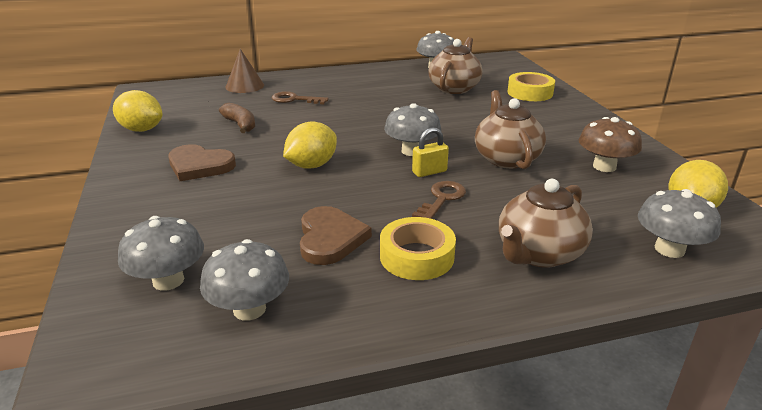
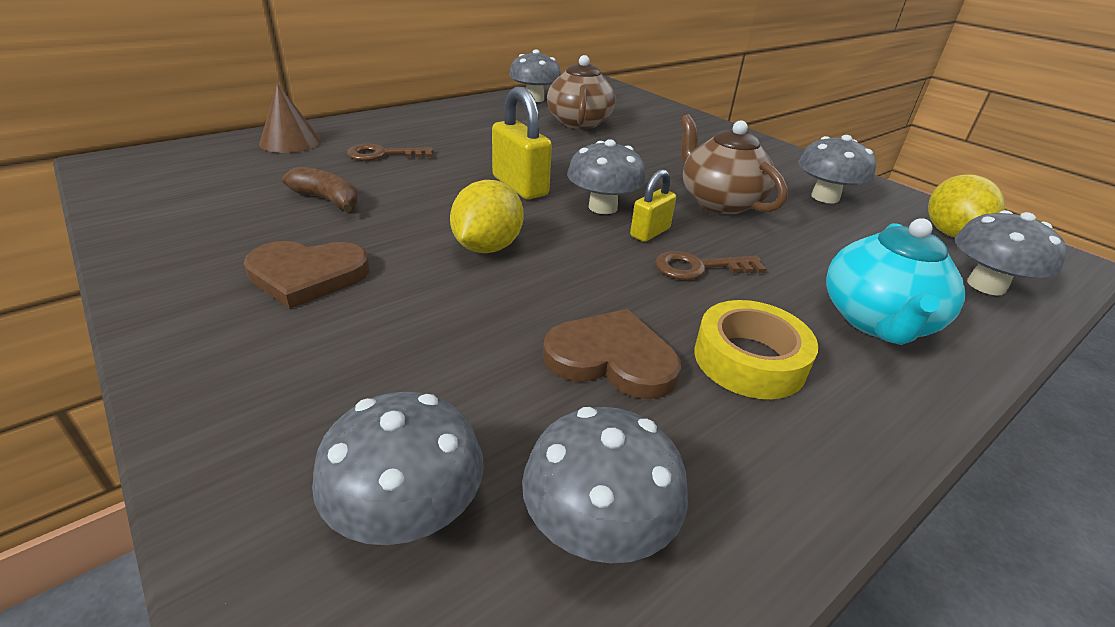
camera: 25 degrees left, 5 degrees up
yellow lemon [113,90,162,132] -> none
brown heart [300,206,372,265] -> brown heart turned 45 degrees counterclockwise [543,309,681,399]
brown key [412,181,466,219] -> brown key turned 105 degrees counterclockwise [655,251,766,280]
brown teapot [499,179,593,268] -> turquoise teapot [826,218,966,345]
yellow tape [507,72,555,101] -> none
brown mushroom [578,117,642,172] -> grey mushroom [798,135,876,203]
none -> yellow padlock [492,87,552,199]

